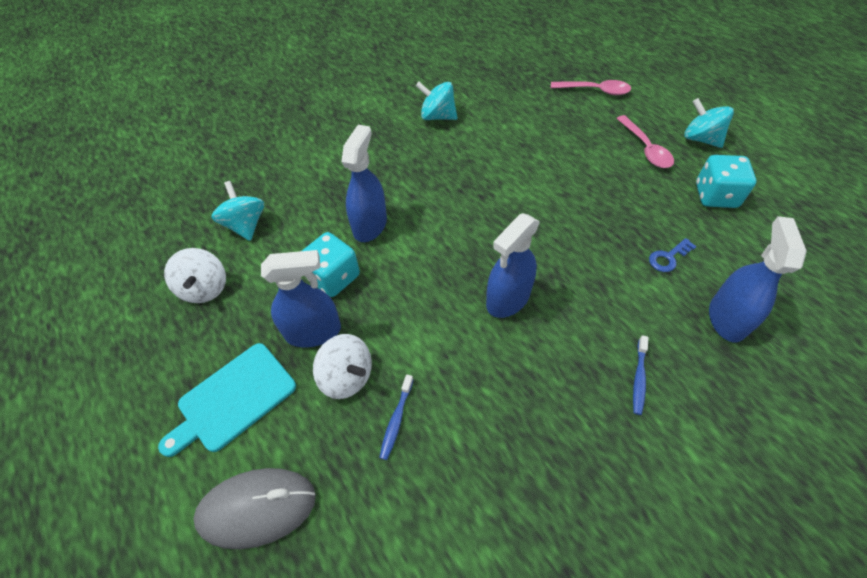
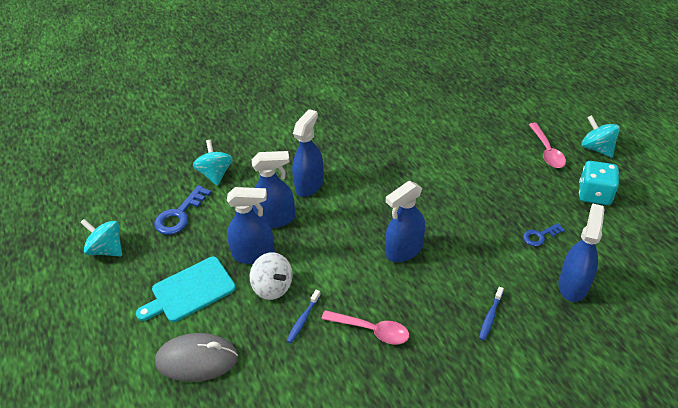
camera: 10 degrees right, 10 degrees down
white spinning top [164,248,226,303] -> blue key [154,185,212,235]
turquoise dice [302,232,360,297] -> blue spray bottle [252,151,295,228]
turquoise spinning top [416,82,457,120] -> turquoise spinning top moved to [80,219,122,256]
pink spoon [551,80,631,95] -> pink spoon moved to [321,310,409,344]

